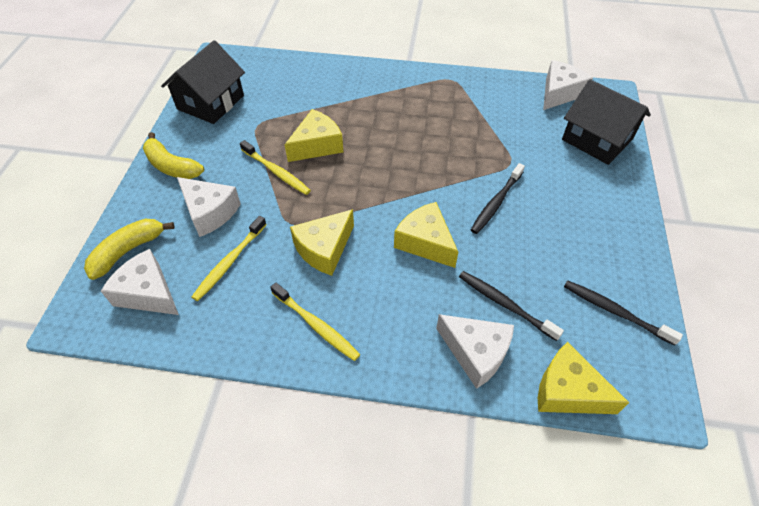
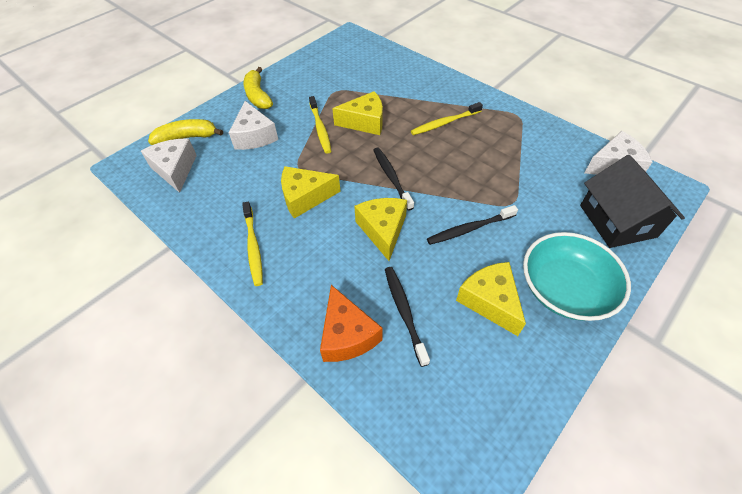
camera: 35 degrees right, 0 degrees up
black house [161,40,245,124] -> none
yellow toothbrush [192,216,267,301] -> yellow toothbrush moved to [411,102,483,135]
white cheese [436,314,514,389] -> orange cheese [320,285,383,362]
yellow cheese [538,342,629,414] -> yellow cheese moved to [456,262,526,336]
black toothbrush [564,280,683,346] -> black toothbrush moved to [374,147,414,211]
none -> turquoise bowl [523,232,631,321]

